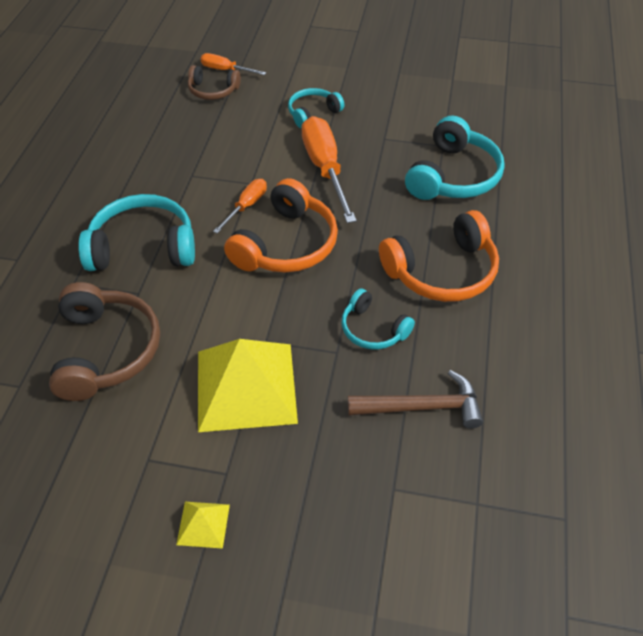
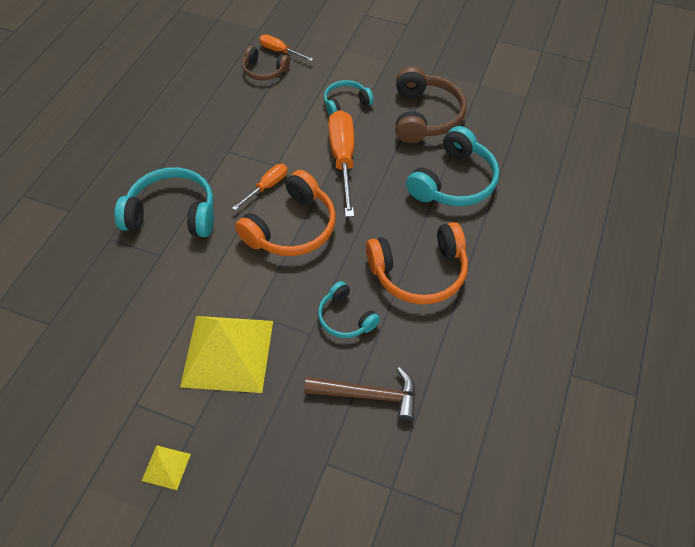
camera: 10 degrees right, 5 degrees up
brown headphones [49,282,160,401] -> brown headphones moved to [396,66,467,143]

